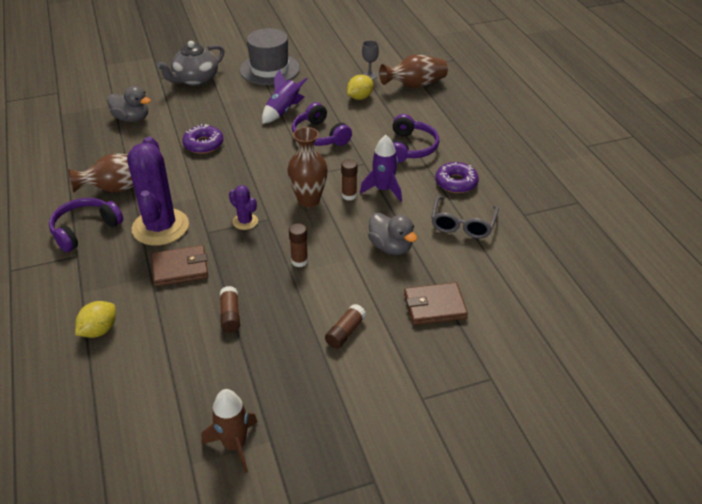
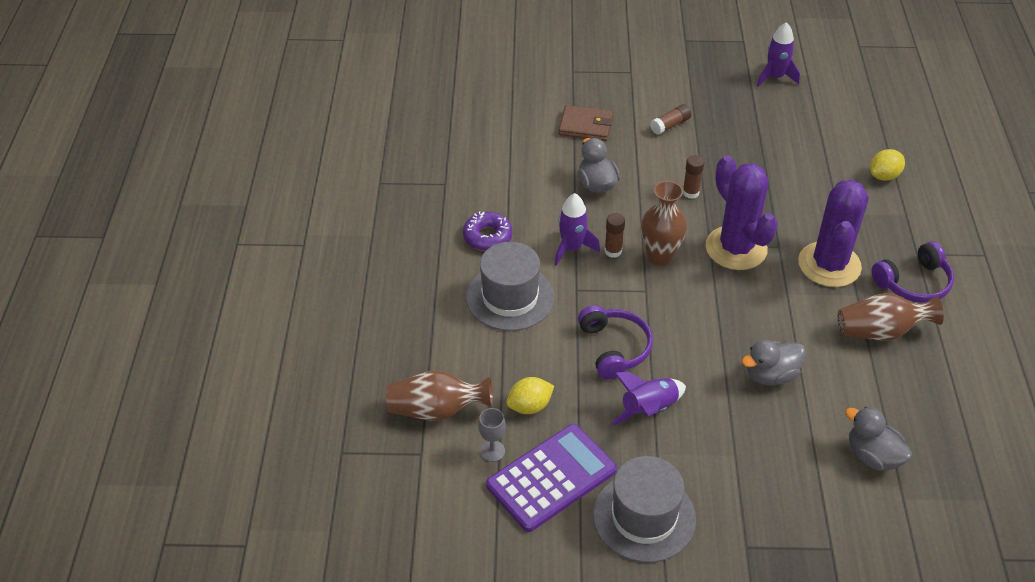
camera: 160 degrees left, 5 degrees up
brown wallet [152,245,208,287] -> none
grey teapot [157,41,225,86] -> none
purple donut [182,124,224,154] -> grey duck [742,340,806,385]
brown rocket [201,389,258,473] -> purple rocket [757,22,800,87]
brown glue stick [220,286,240,333] -> none
purple cactus [229,185,258,230] -> purple cactus [706,155,778,270], size x2.20
purple headphones [392,114,439,163] -> grey hat [466,242,554,331]
grey glasses [431,196,499,238] -> none
none -> purple calculator [486,424,617,532]

